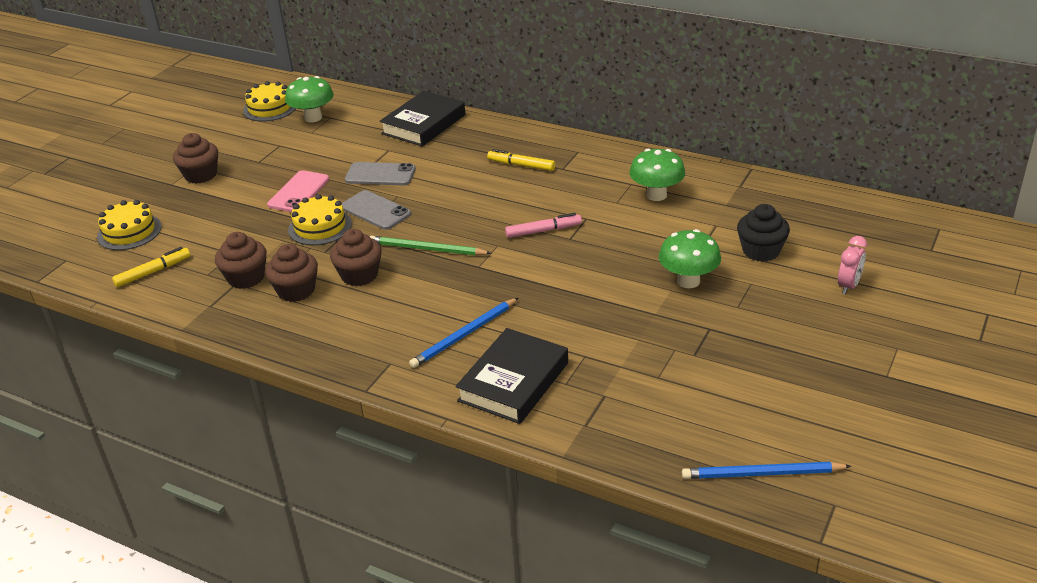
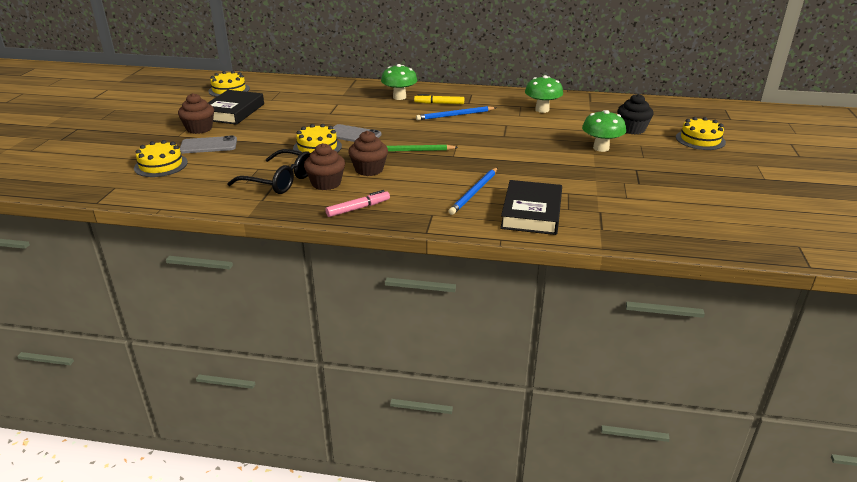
camera: 20 degrees left, 5 degrees down
yellow marker [112,247,190,287] -> none
brown cupcake [215,232,267,289] -> black glasses [227,149,311,194]
pink phone [267,170,329,212] -> none
green mushroom [285,76,334,123] -> green mushroom moved to [381,64,417,100]
grey phone [345,162,416,186] -> grey phone moved to [180,135,237,153]
black book [380,91,465,146] -> black book moved to [208,90,264,125]
pink marker [505,213,582,238] -> pink marker moved to [326,190,390,217]
blue pencil [682,462,851,479] -> blue pencil moved to [416,106,496,120]
pink clock [838,236,867,295] -> yellow cake [676,117,726,150]

